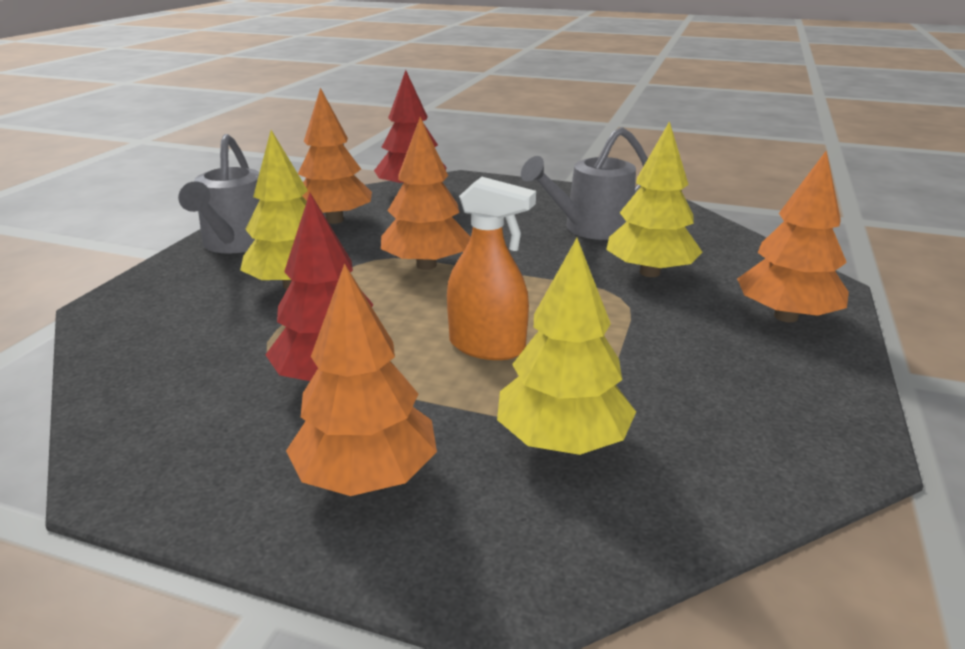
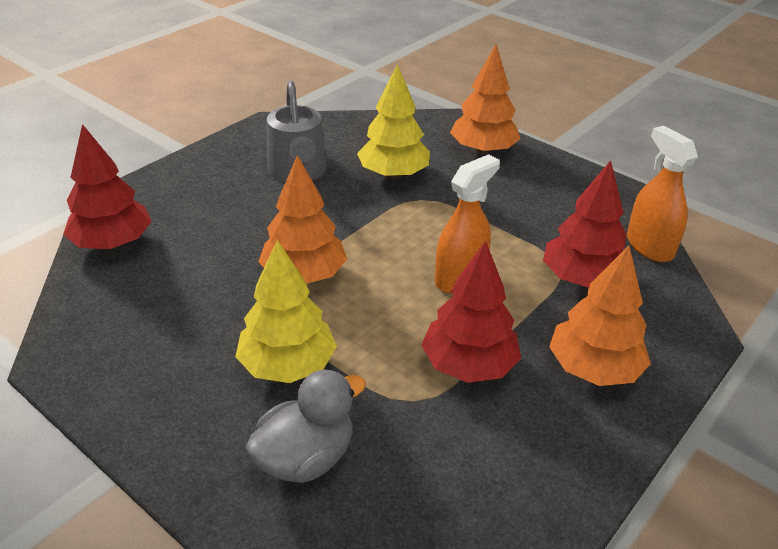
camera: 70 degrees left, 10 degrees up
grey watering can [178,134,260,254] -> none
orange tree [298,88,372,224] -> none
yellow tree [497,238,636,455] -> red tree [543,160,626,288]
none -> grey duck [245,369,366,483]
none -> orange spray bottle [627,126,698,262]

